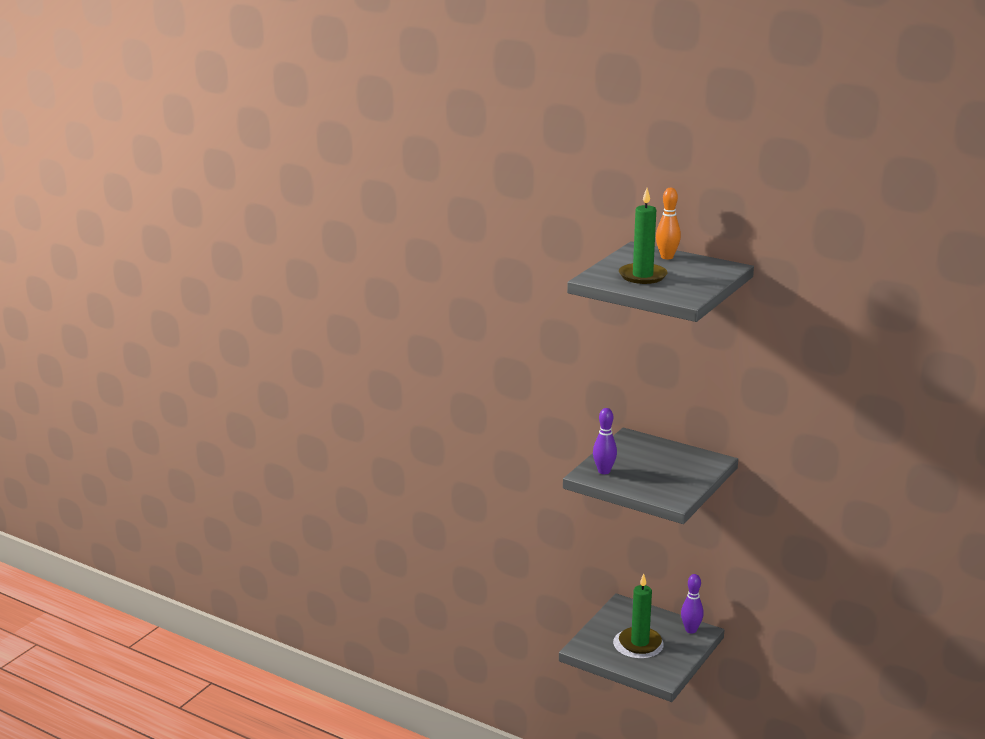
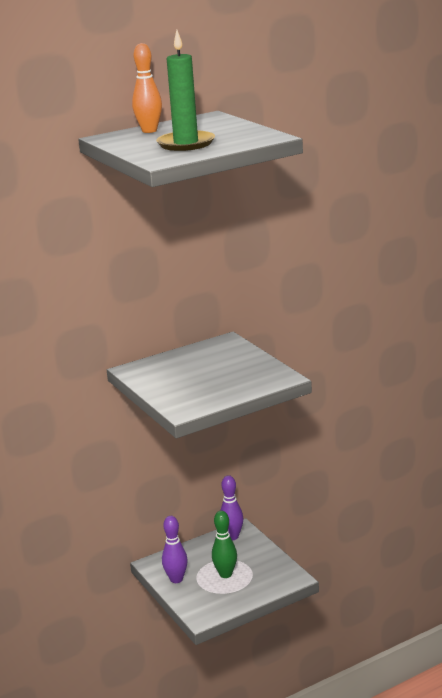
camera: 60 degrees left, 0 degrees up
purple bowling pin [593,408,617,474] -> purple bowling pin moved to [162,516,188,583]
green candle [619,574,662,654] -> green bowling pin [212,511,237,578]

